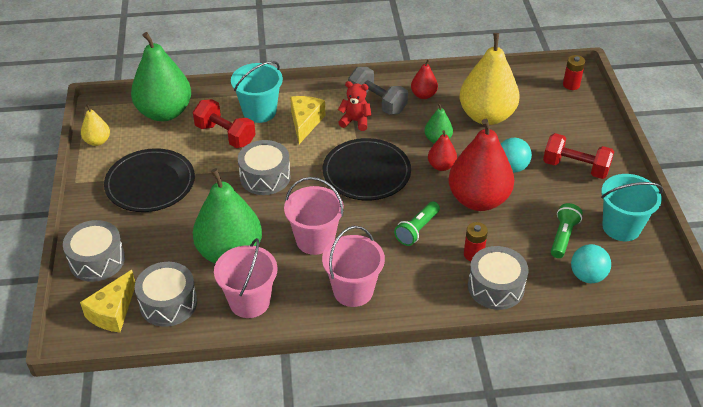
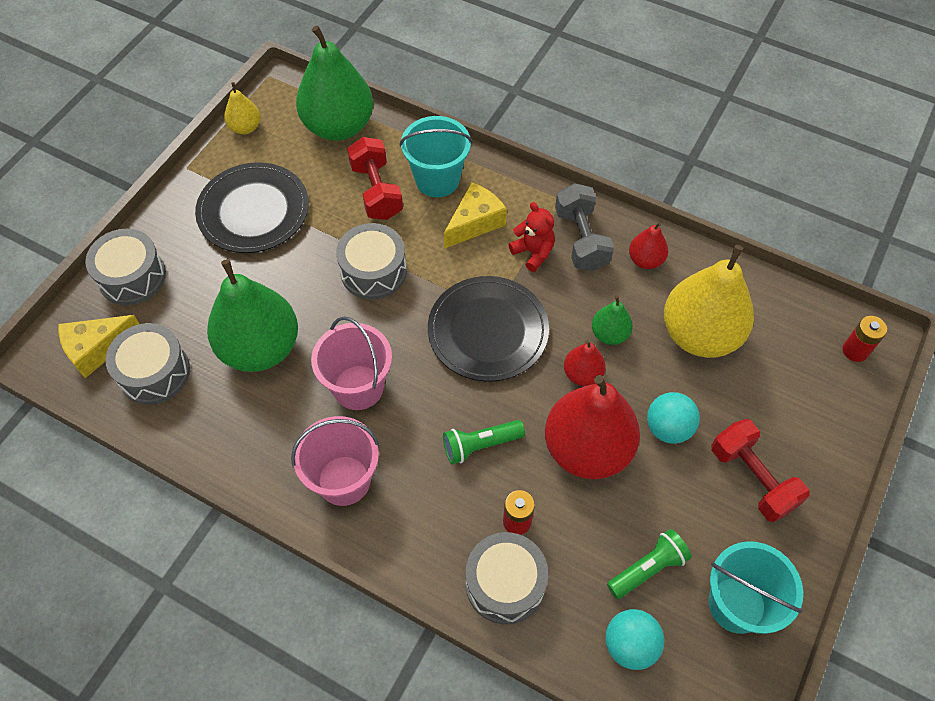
camera: 35 degrees right, 15 degrees up
pink bucket [214,238,278,318] -> none

